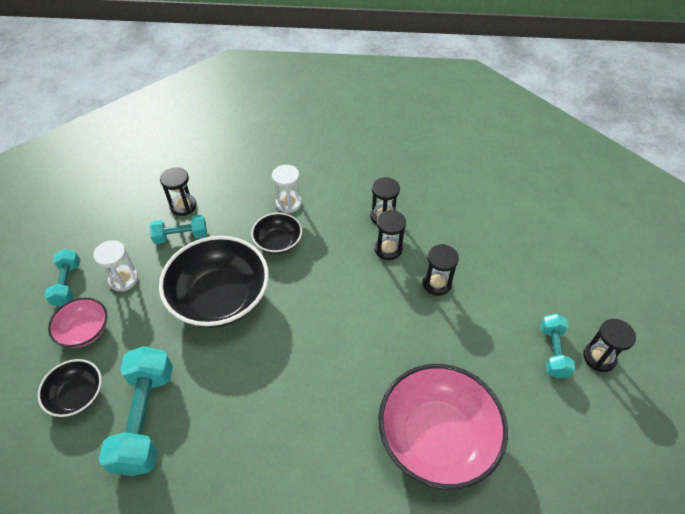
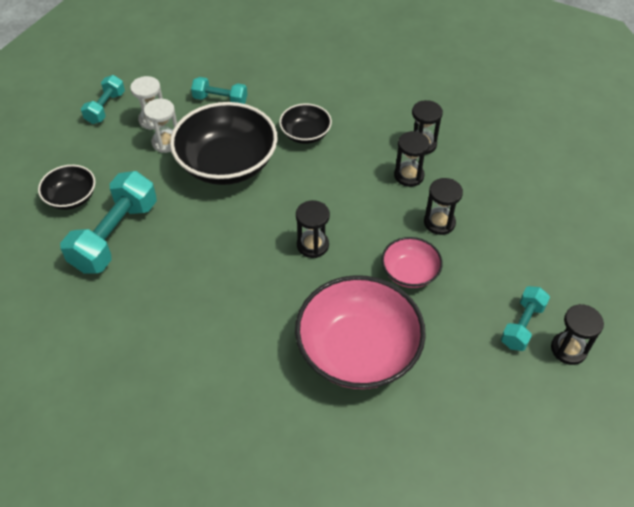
camera: 25 degrees right, 0 degrees up
pink bowl [48,297,107,348] -> pink bowl moved to [381,237,443,288]
black hourglass [160,167,197,216] -> black hourglass moved to [296,200,330,258]
white hourglass [272,165,302,213] -> white hourglass moved to [144,99,177,153]

